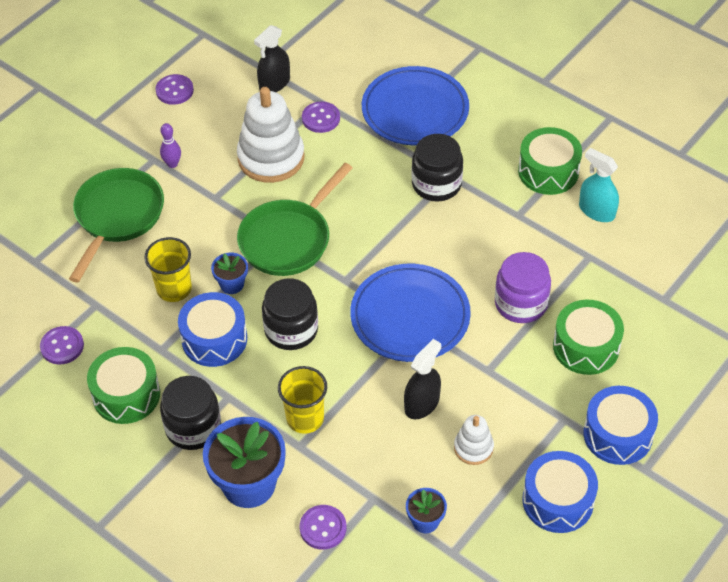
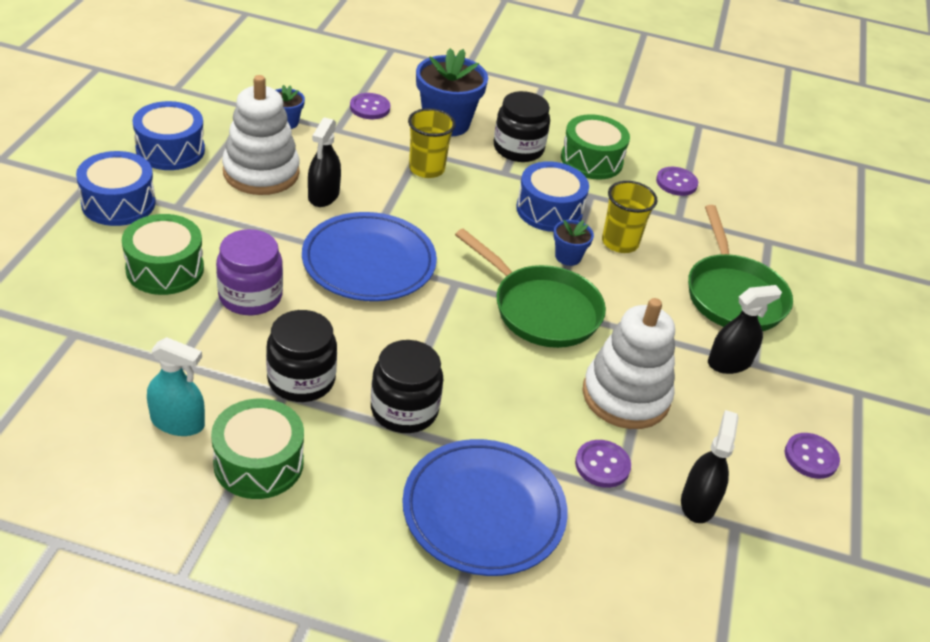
camera: 150 degrees right, 10 degrees down
purple bowling pin [160,123,181,168] -> black spray bottle [708,285,782,374]
green pan [237,163,353,276] -> green pan turned 120 degrees clockwise [455,229,606,348]
black jar [262,278,318,350] -> black jar moved to [266,310,337,402]
white stacking toy [454,415,494,465] -> white stacking toy [222,75,300,195], size x1.96

